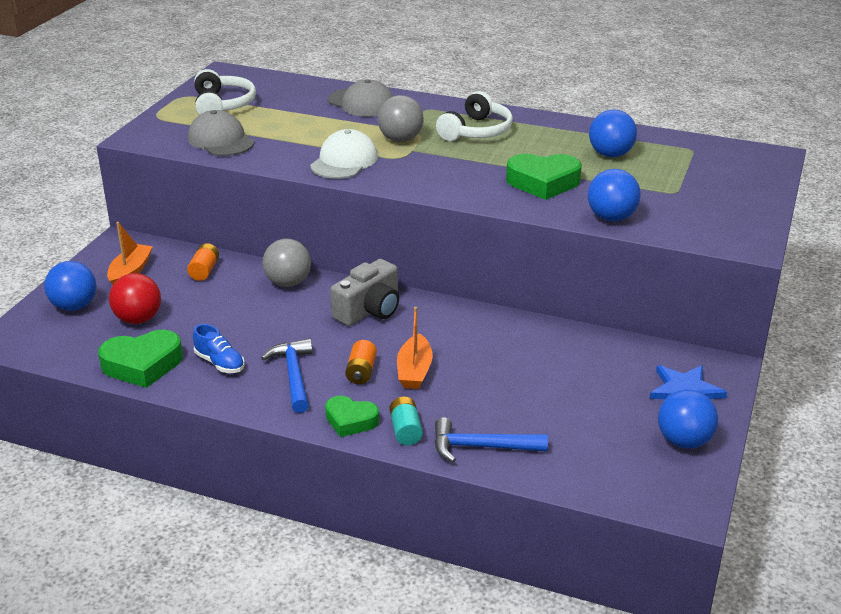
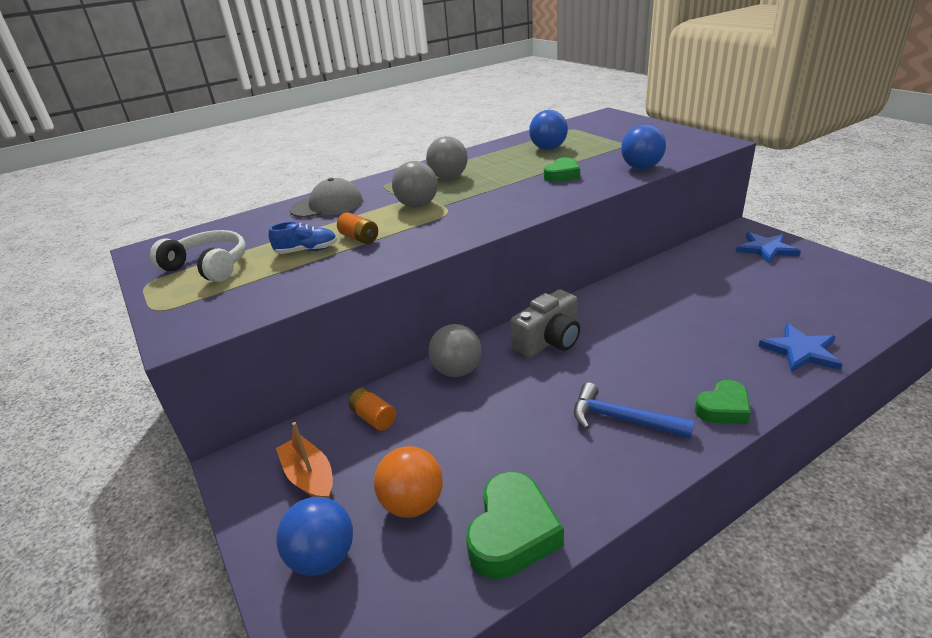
camera: 50 degrees left, 0 degrees up
red ball [109,273,161,324] -> orange ball [374,446,443,518]
grey cap [188,110,255,156] -> none
blue shoe [193,324,245,373] -> blue shoe moved to [268,221,337,254]
white cap [310,129,378,179] -> none
grey camera [330,259,399,326] -> grey camera turned 60 degrees clockwise [510,289,580,358]
orange battery [345,340,377,384] -> orange battery moved to [337,212,378,244]
turquoise battery [389,397,423,445] -> none
orange boat [397,307,433,389] -> none
blue hammer [435,417,548,462] -> blue star [758,323,843,372]
white headphones [436,91,513,141] -> grey ball [426,136,468,179]
green heart [506,154,582,200] -> green heart [544,157,580,182], size x0.64
blue ball [658,389,718,449] -> none

